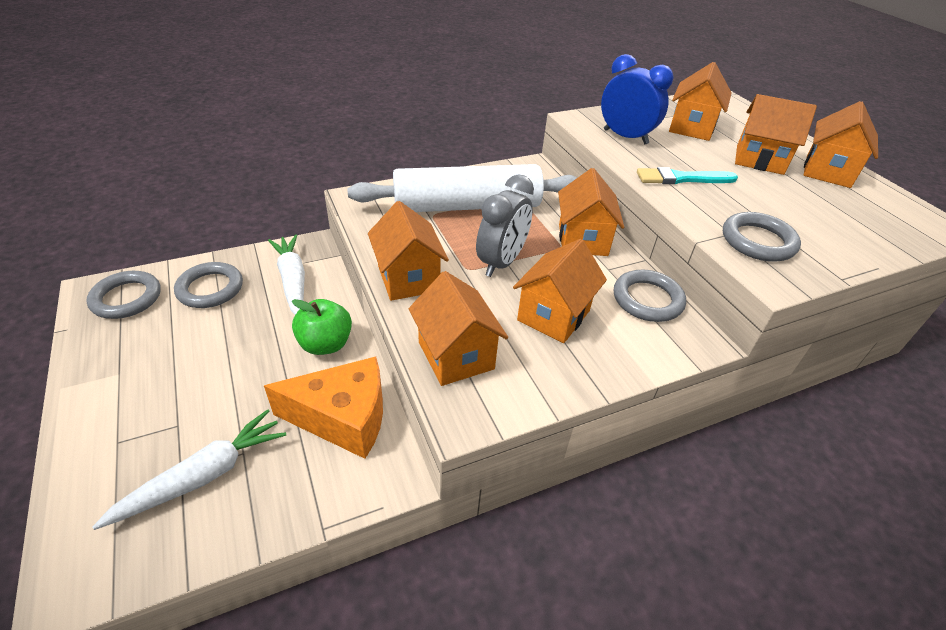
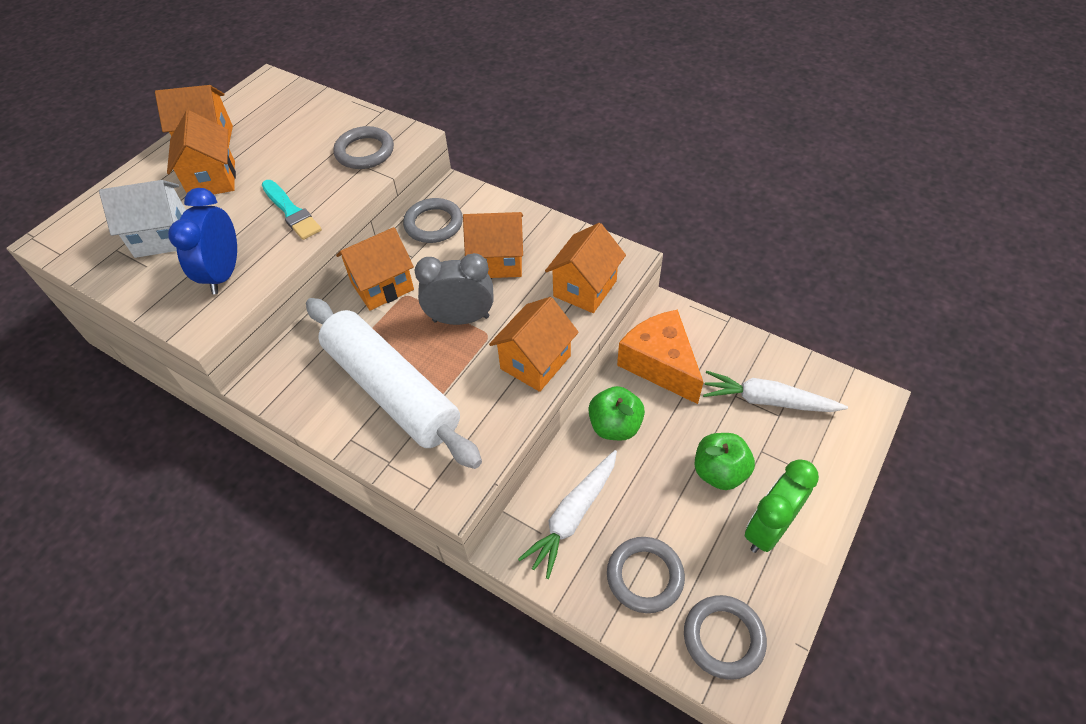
camera: 120 degrees left, 10 degrees up
orange house [669,62,732,141] -> white house [99,180,186,258]
none -> green apple [695,433,755,490]
none -> green clock [745,459,819,553]

